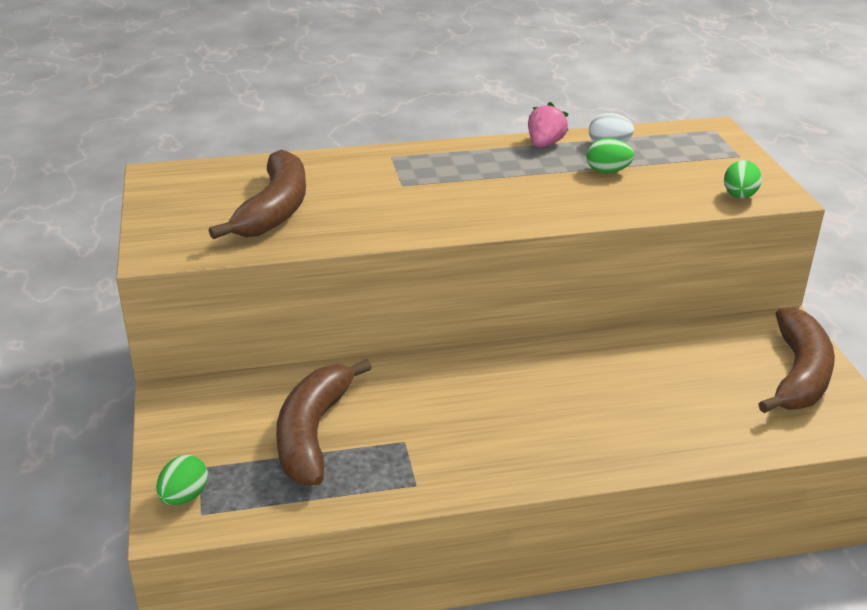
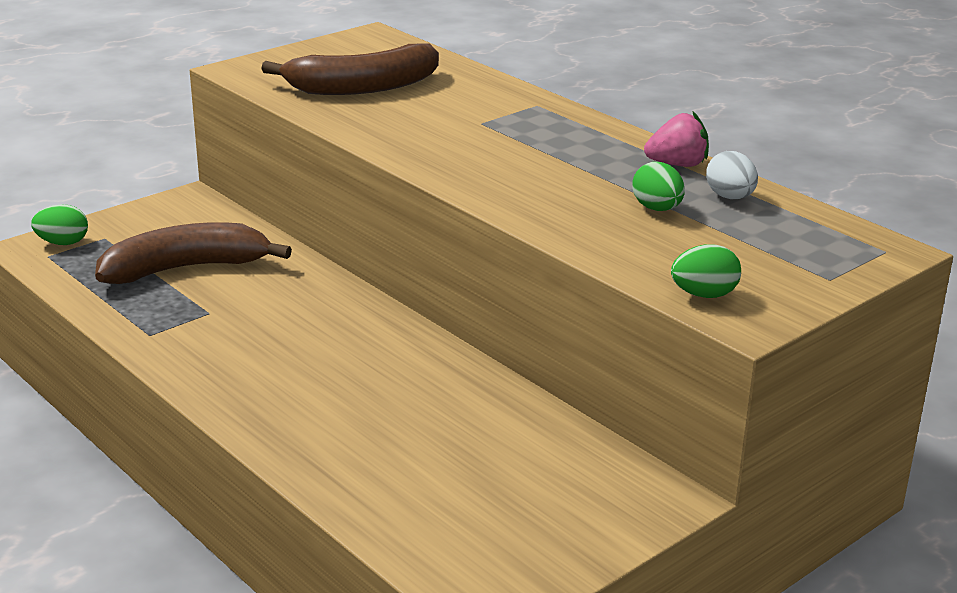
camera: 60 degrees right, 5 degrees down
brown banana [758,307,835,413] -> none

